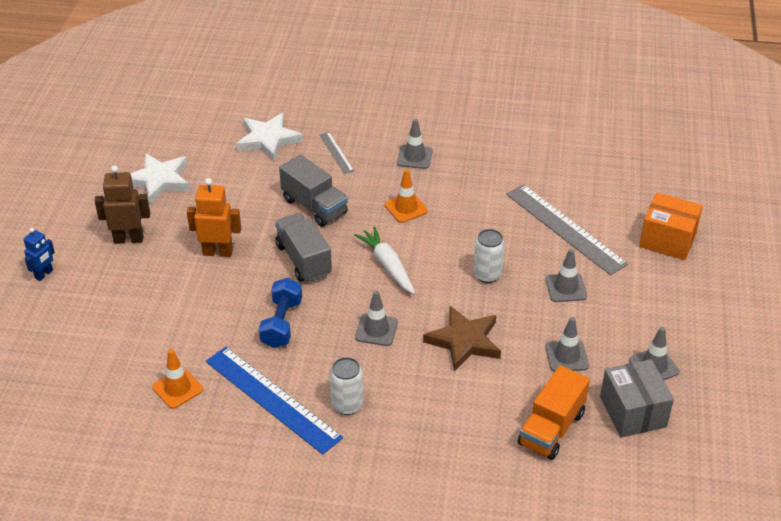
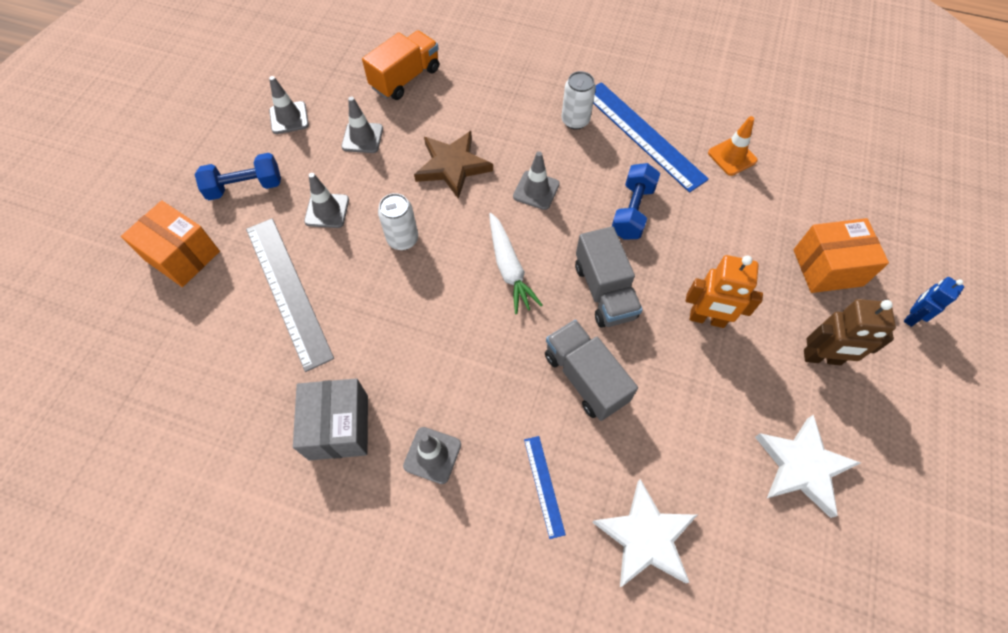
camera: 170 degrees left, 20 degrees up
grey ruler [319,132,354,174] -> blue ruler [524,436,566,539]
orange traffic cone [385,169,428,223] -> none
grey box [600,359,674,437] -> grey box moved to [293,379,368,461]
none -> blue dumbbell [195,153,281,200]
none -> orange box [794,218,889,293]

